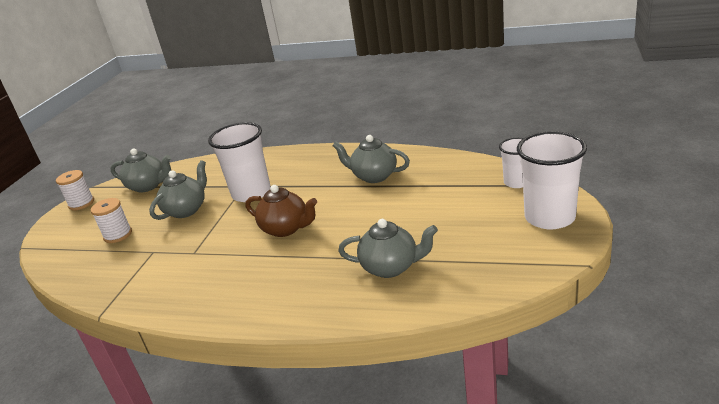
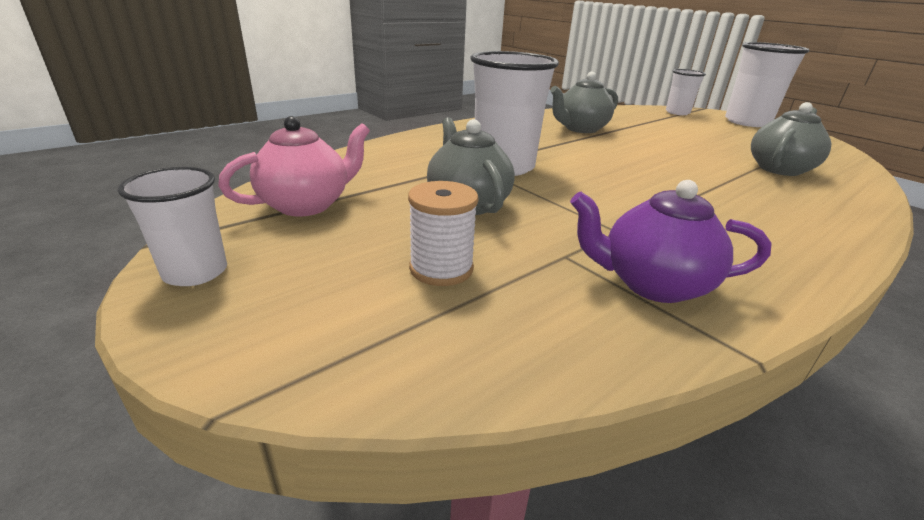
camera: 60 degrees left, 0 degrees up
white spool [56,170,94,210] -> white cup [118,167,227,286]
grey teapot [110,149,171,193] -> pink teapot [218,116,370,217]
brown teapot [246,185,317,237] -> none
none -> purple teapot [570,180,772,303]

